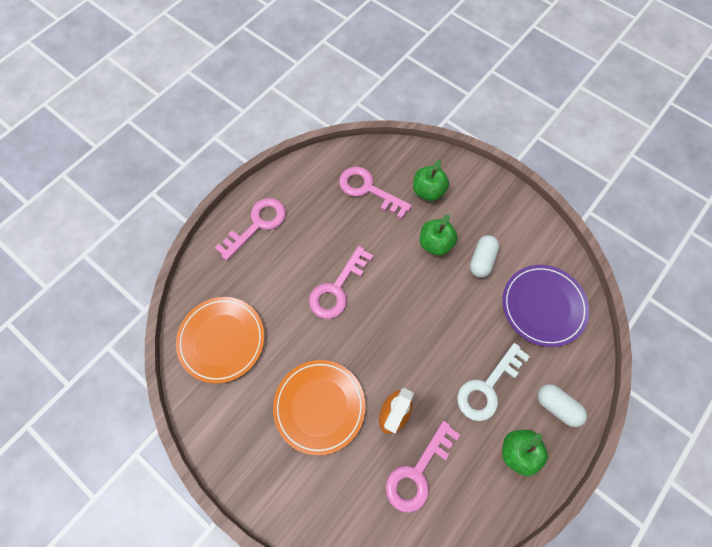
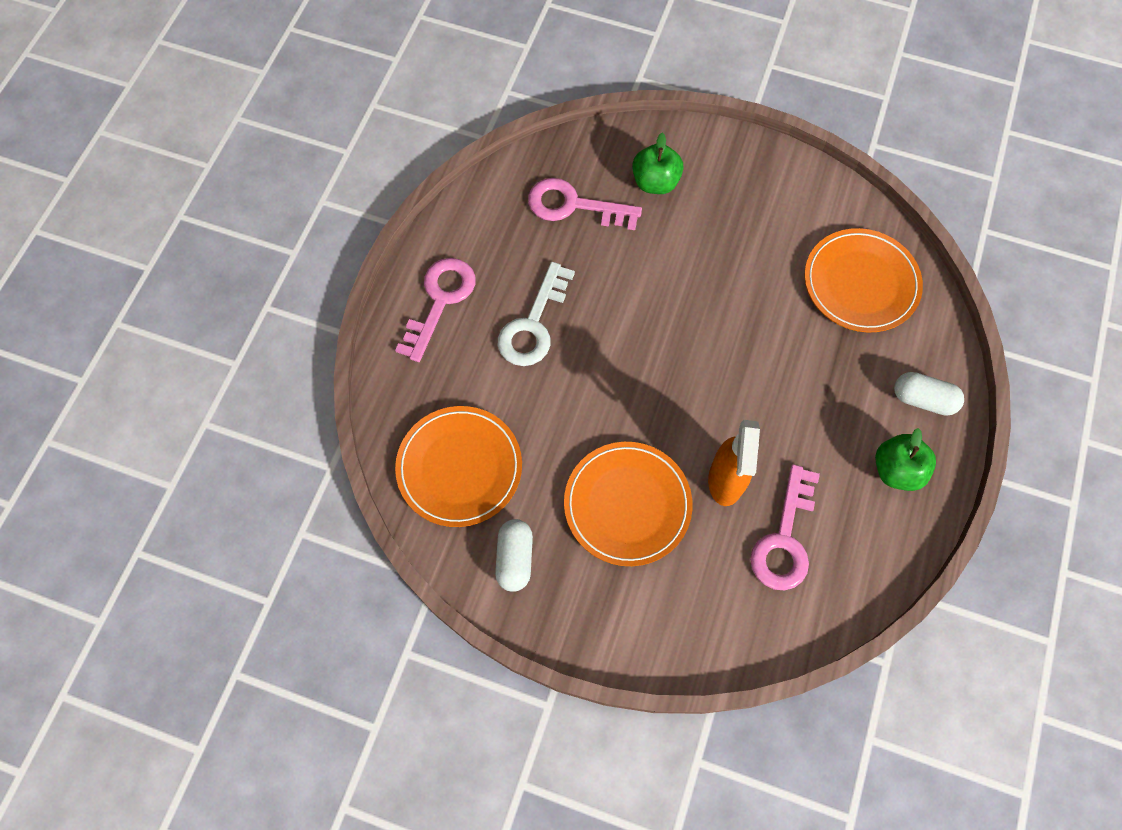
camera: 20 degrees left, 0 degrees up
pink key [309,246,373,319] -> none
green apple [420,214,457,256] -> none
white key [457,343,530,421] -> white key moved to [498,262,575,366]
white capsule [470,235,500,278] -> white capsule moved to [495,519,533,592]
purple plate [502,265,589,347] -> orange plate [804,228,923,332]

